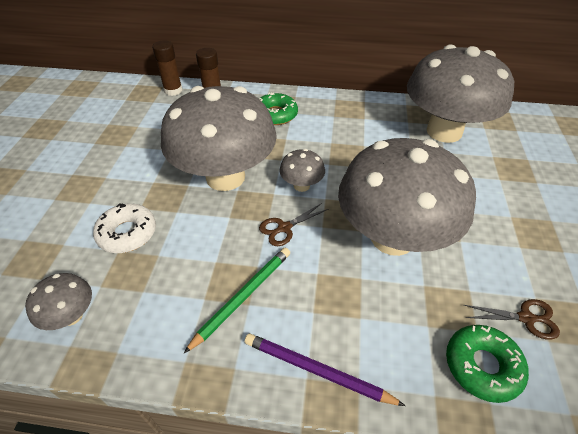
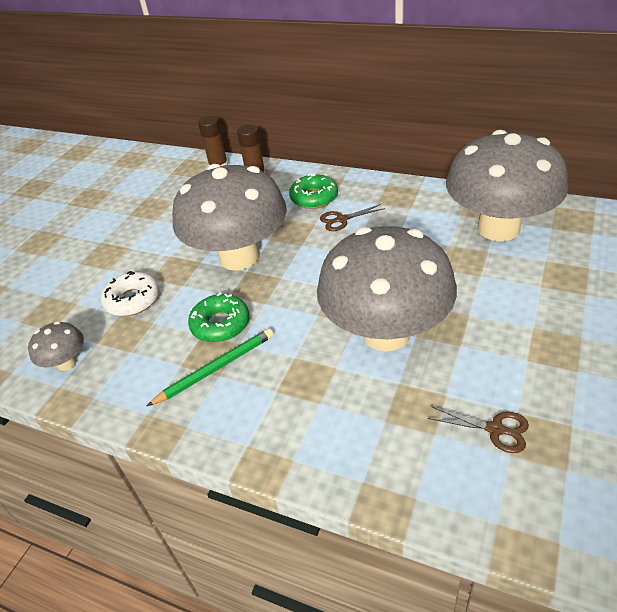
camera: 20 degrees right, 5 degrees down
purple pencil [245,333,405,406] -> none
brown scissors [259,203,328,246] -> brown scissors moved to [320,204,385,231]
grey mushroom [280,149,325,192] -> none
green donut [446,325,529,403] -> green donut moved to [188,292,249,343]

